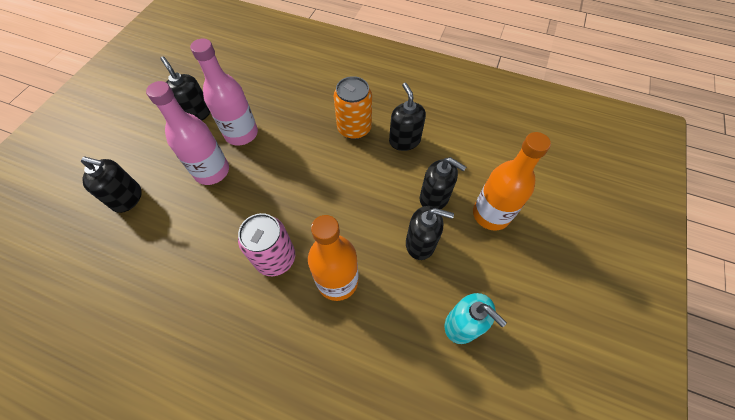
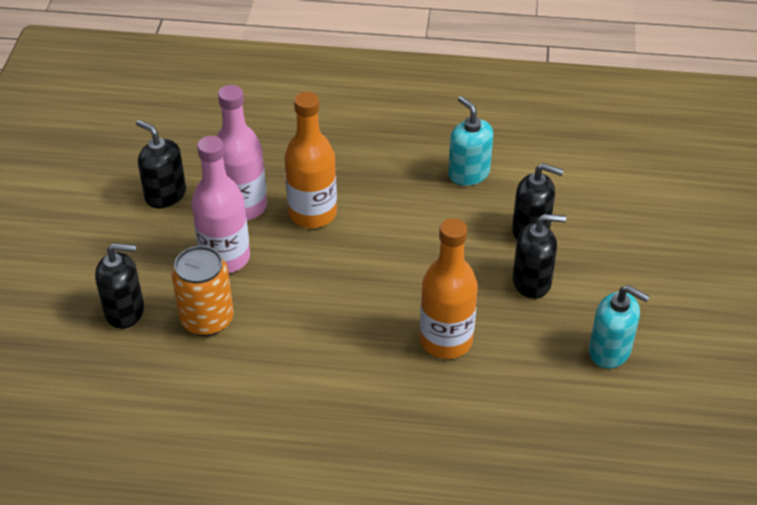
camera: 15 degrees left, 15 degrees down
pink can [238,213,295,276] -> none
orange can [334,76,372,139] -> orange can moved to [171,246,234,336]
black soap dispenser [389,83,426,151] -> turquoise soap dispenser [448,96,493,186]
orange bottle [473,132,551,231] -> orange bottle moved to [284,92,337,228]

